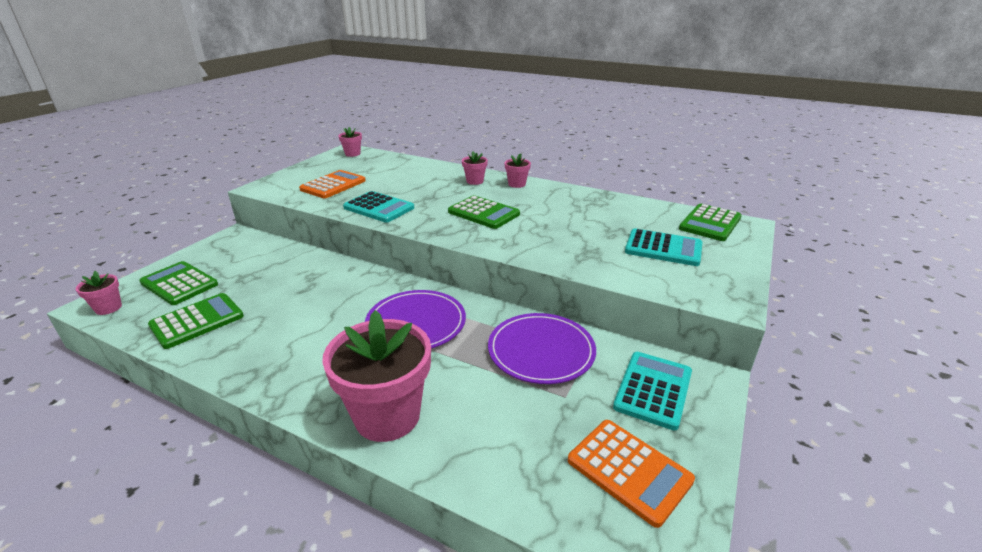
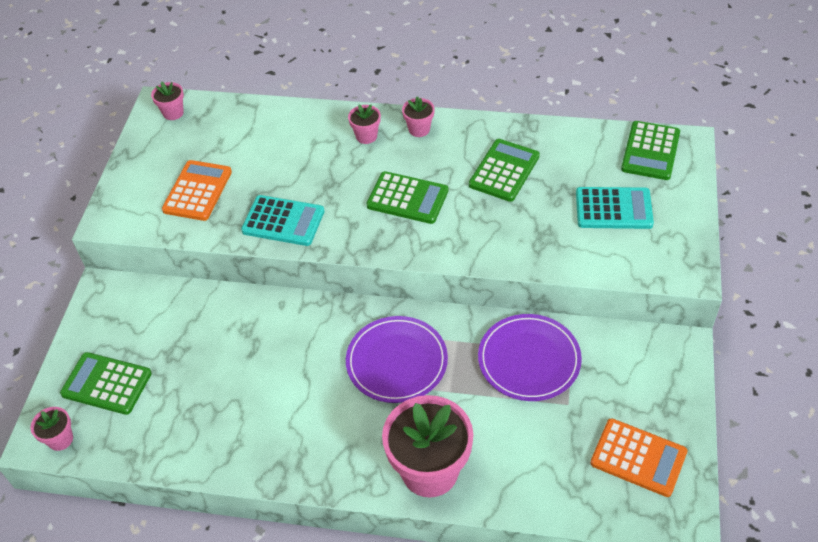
camera: 15 degrees left, 20 degrees up
green calculator [148,293,244,349] -> green calculator moved to [469,139,540,202]
turquoise calculator [613,352,692,430] -> none

